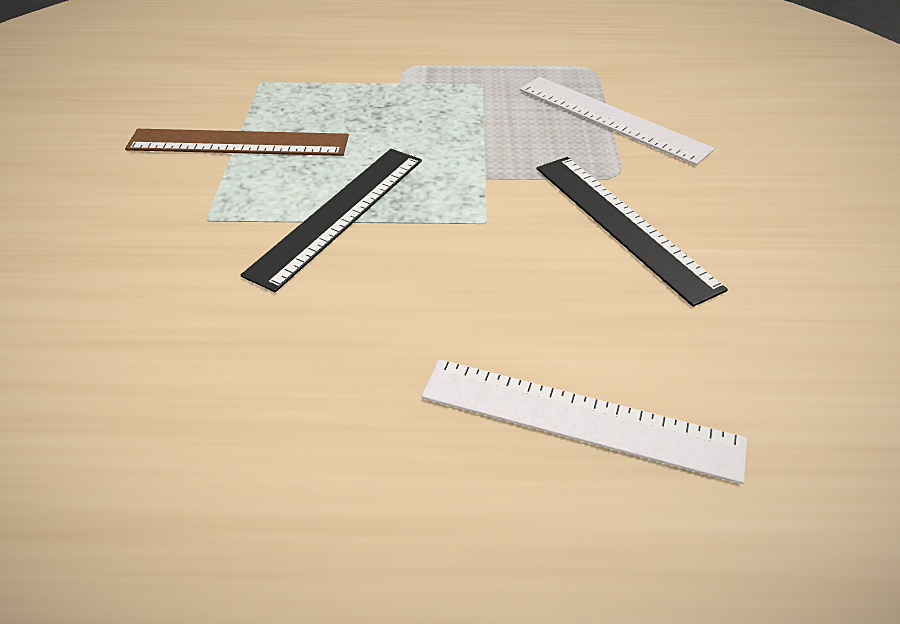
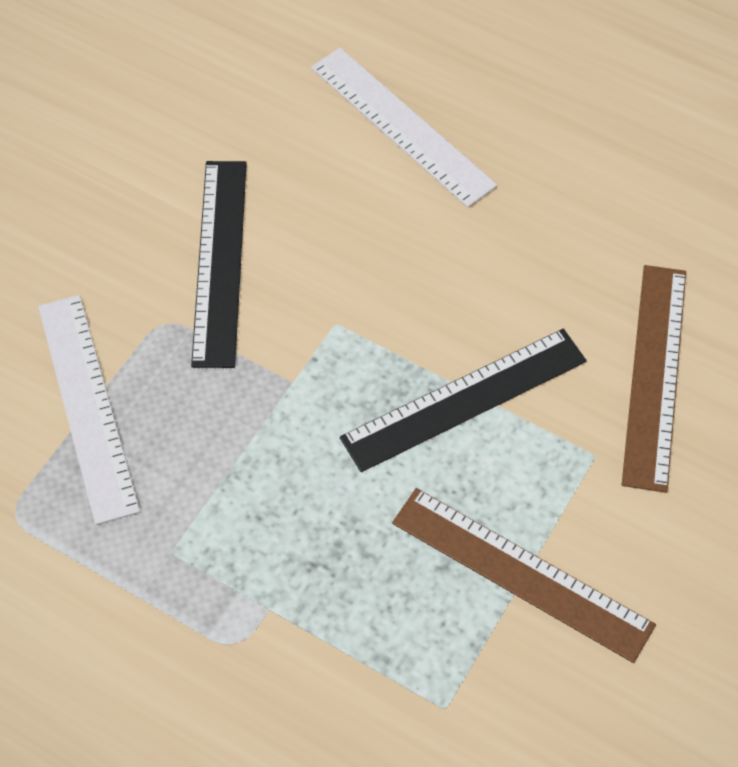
camera: 150 degrees left, 15 degrees up
none -> brown ruler [622,265,686,493]

